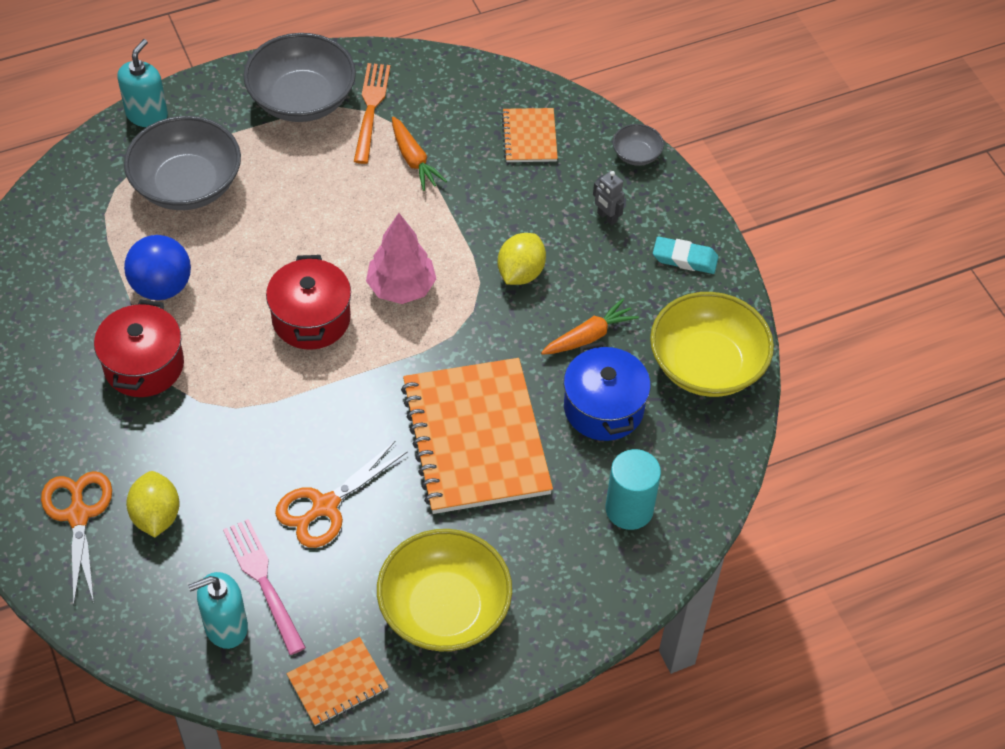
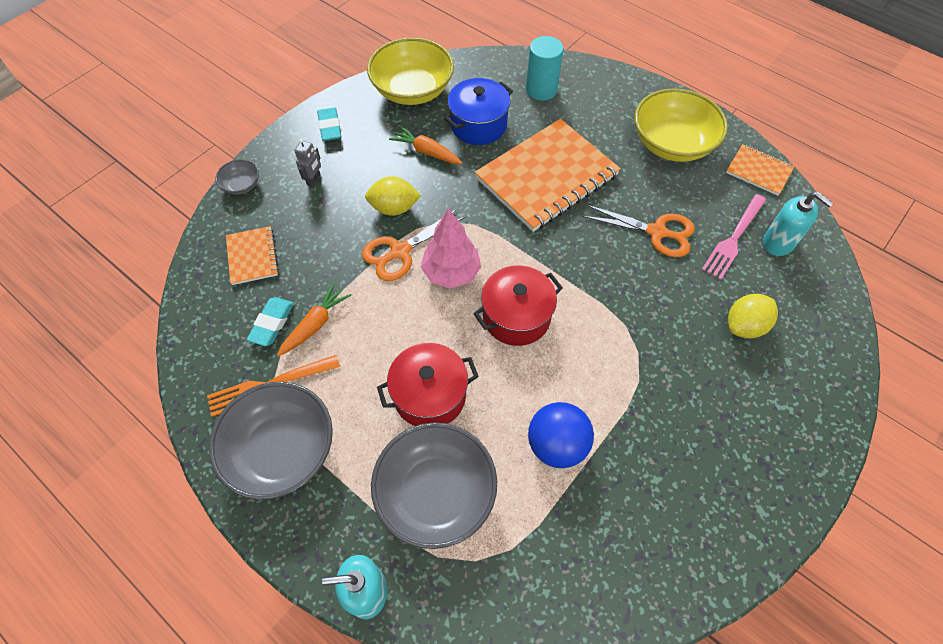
camera: 115 degrees left, 5 degrees up
orange scissors [41,471,112,606] -> orange scissors moved to [362,208,466,281]
red pot [94,299,184,397] -> red pot moved to [377,343,479,426]
orange notebook [501,108,558,162] -> orange notebook turned 75 degrees counterclockwise [226,226,279,285]
none -> turquoise eraser [247,297,294,346]

